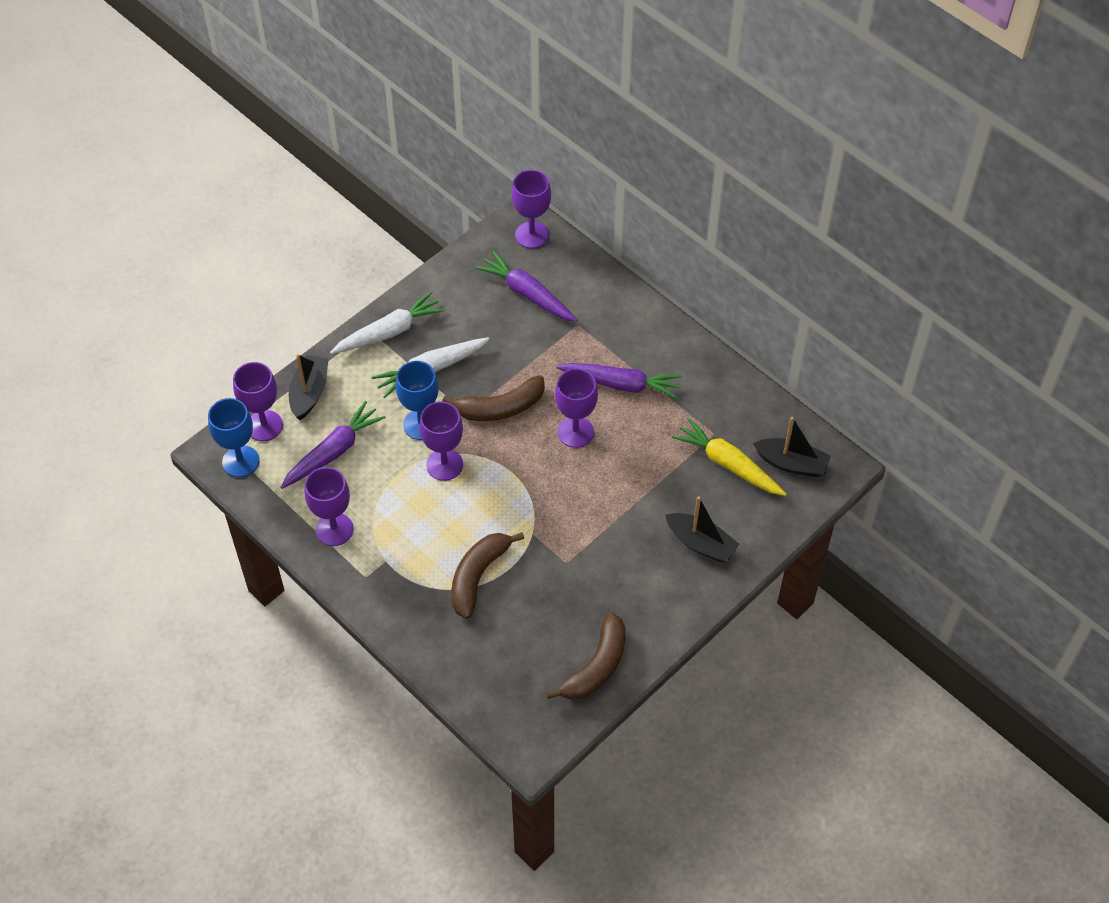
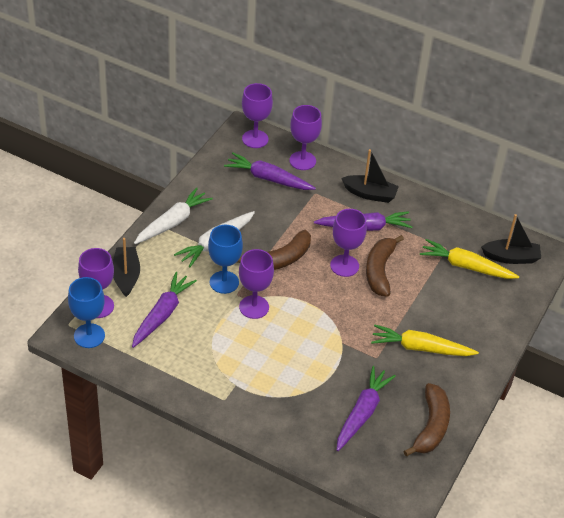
camera: 20 degrees left, 10 degrees down
purple goblet [305,467,354,546] -> purple goblet moved to [289,105,322,170]
brown banana [451,532,524,619] -> brown banana moved to [366,235,404,297]
black boat [665,496,739,563] -> black boat moved to [341,149,399,203]
none -> purple carrot [337,366,396,451]
none -> yellow carrot [371,325,479,356]

